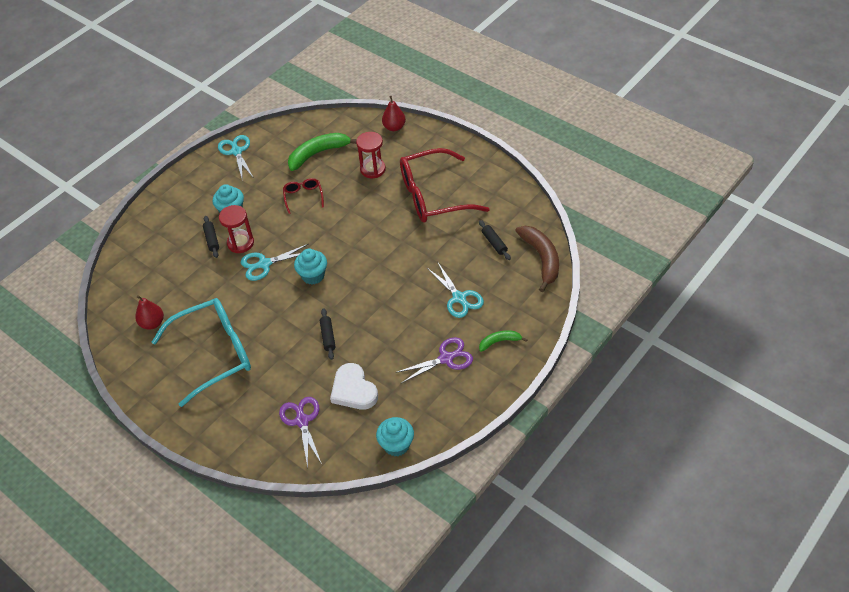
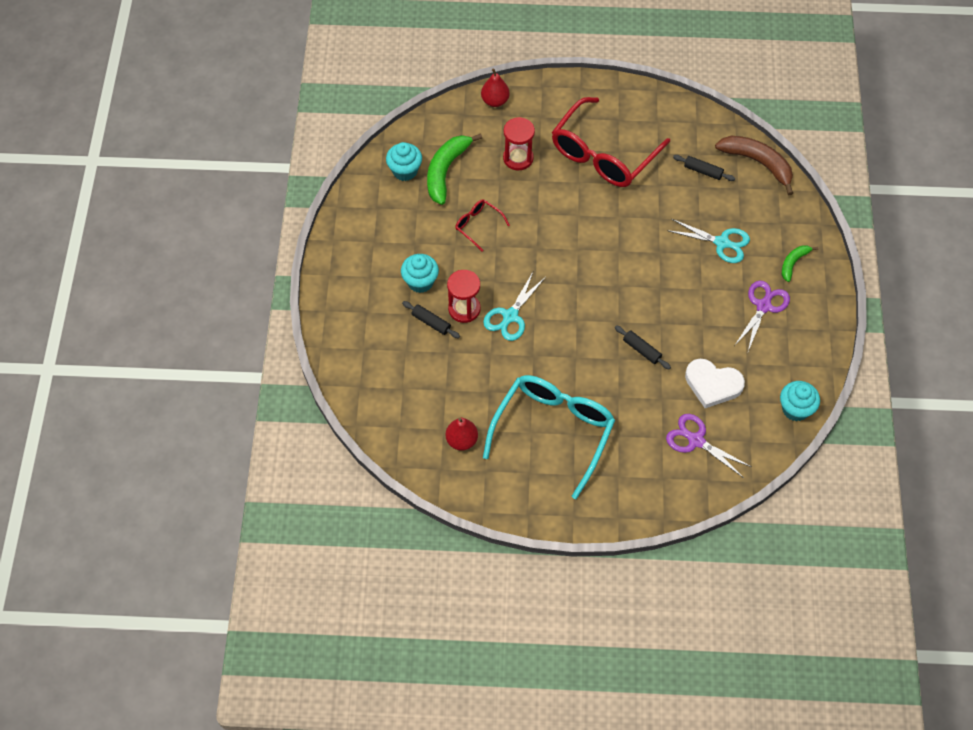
camera: 40 degrees left, 10 degrees up
turquoise scissors [218,135,254,181] -> none
turquoise cupcake [294,249,327,285] -> turquoise cupcake moved to [386,142,422,181]

